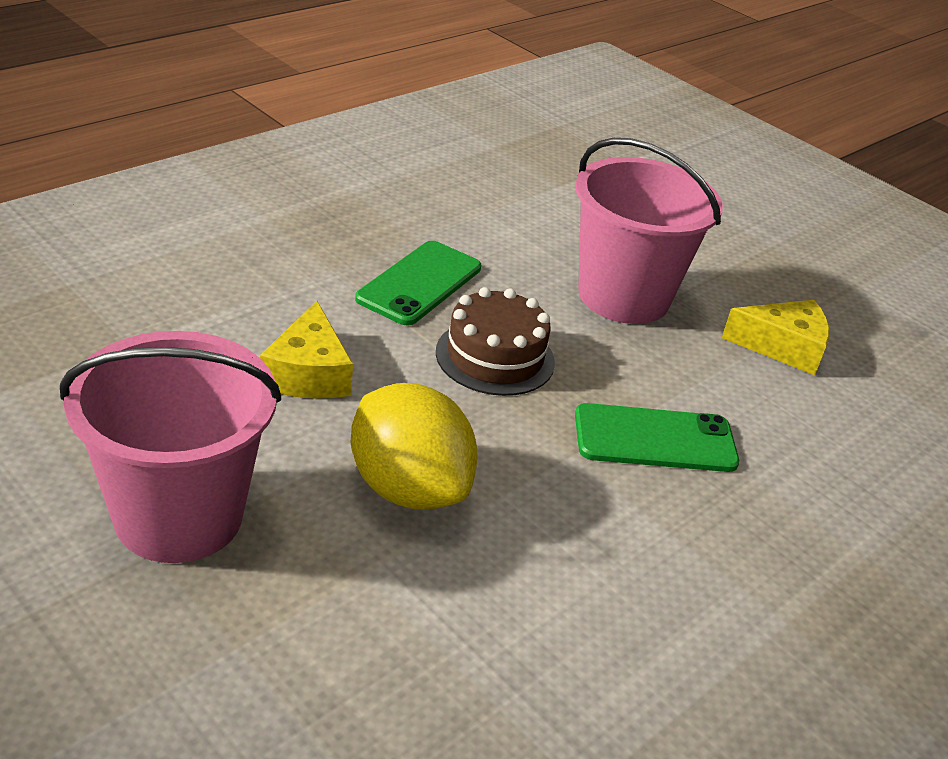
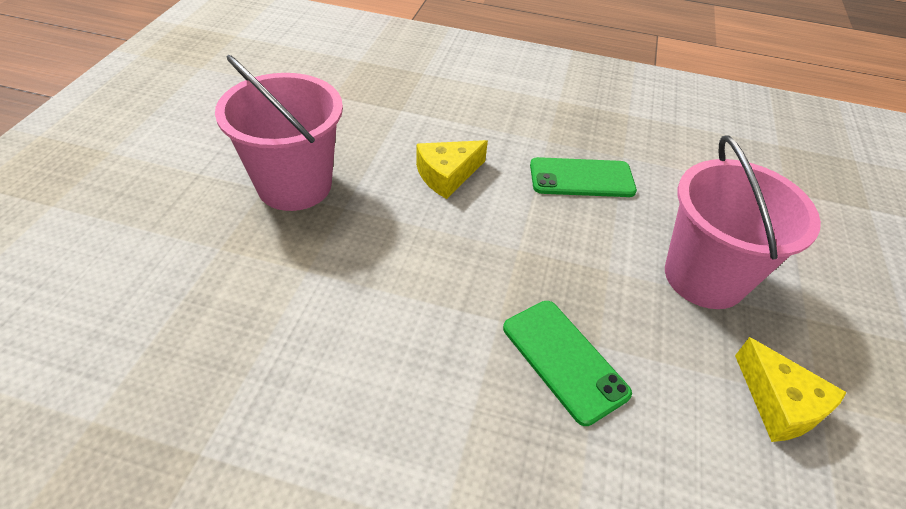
camera: 60 degrees right, 10 degrees up
yellow lemon [350,383,478,510] -> none
brown cake [436,287,555,396] -> none

